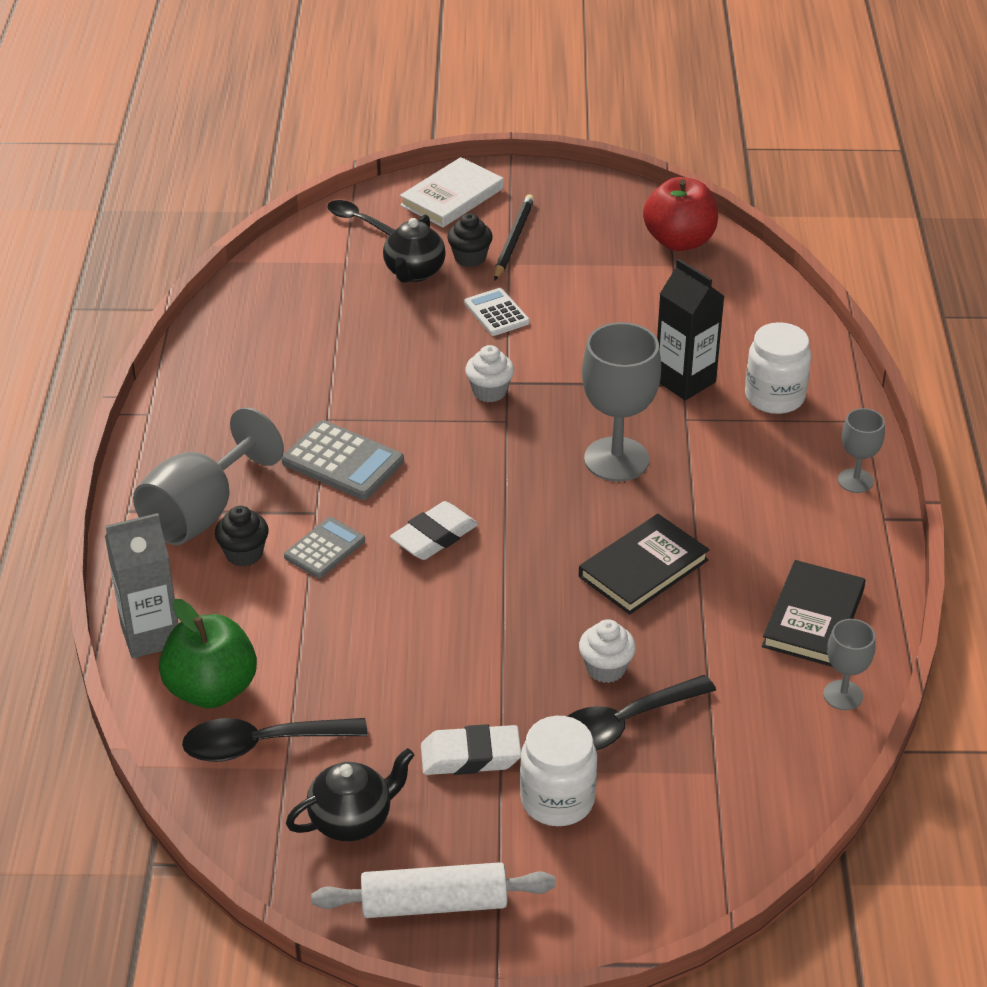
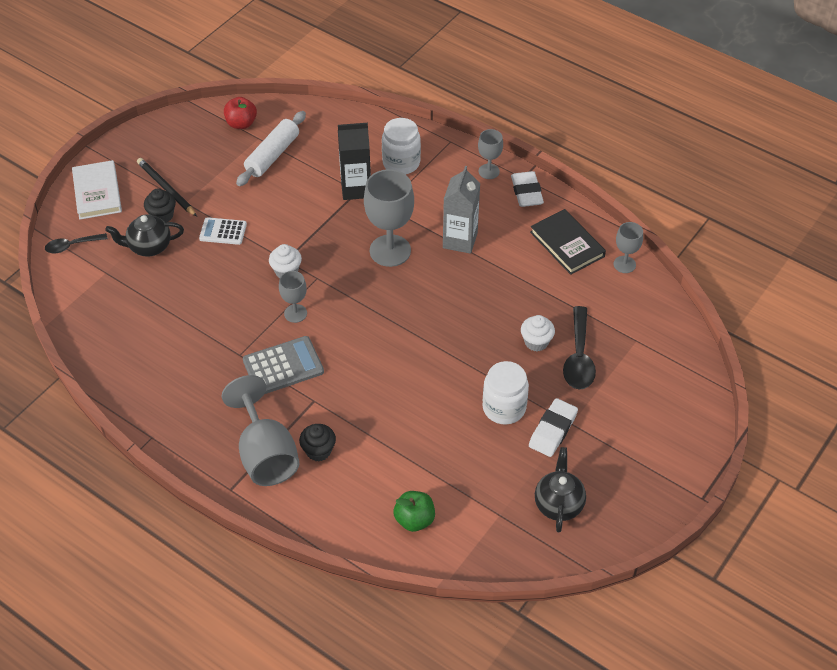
camera: 55 degrees left, 10 degrees up
grey carton [105,513,179,658] -> grey carton moved to [443,166,480,254]
green apple [159,599,257,708] -> green apple [393,491,435,532], size x0.66
black spoon [182,718,368,762] -> none
grey calculator [284,517,365,578] -> none
white rolling pin [311,862,556,918] -> white rolling pin moved to [236,111,306,186]
black teapot [383,215,446,283] -> black teapot turned 120 degrees clockwise [105,215,184,257]
white eraser [390,501,478,560] -> white eraser moved to [511,171,544,207]
white jar [520,716,597,826] -> white jar moved to [483,361,529,425]
black book [579,514,709,615] -> none
red apple [643,177,718,251] -> red apple [224,97,257,129], size x0.66
none -> grey goblet [279,271,307,323]

